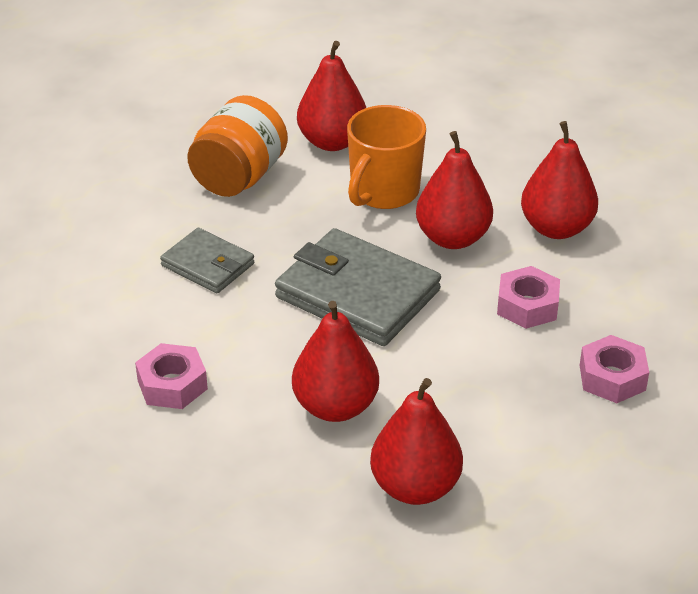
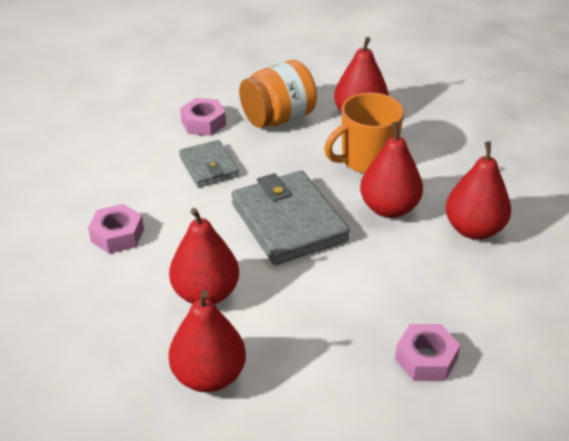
camera: 30 degrees right, 0 degrees up
pink nut [497,266,560,329] -> pink nut moved to [180,98,226,136]

